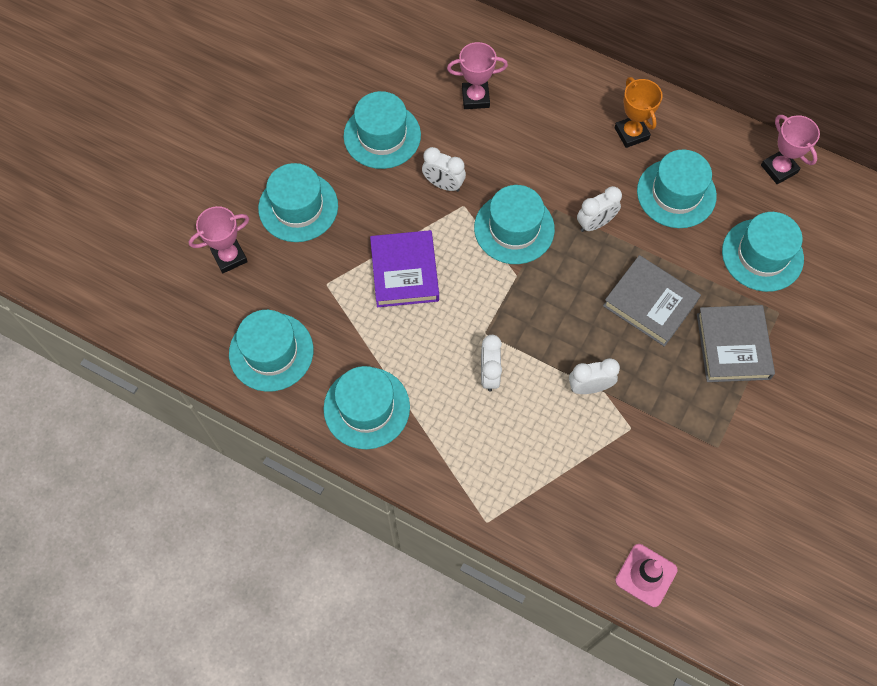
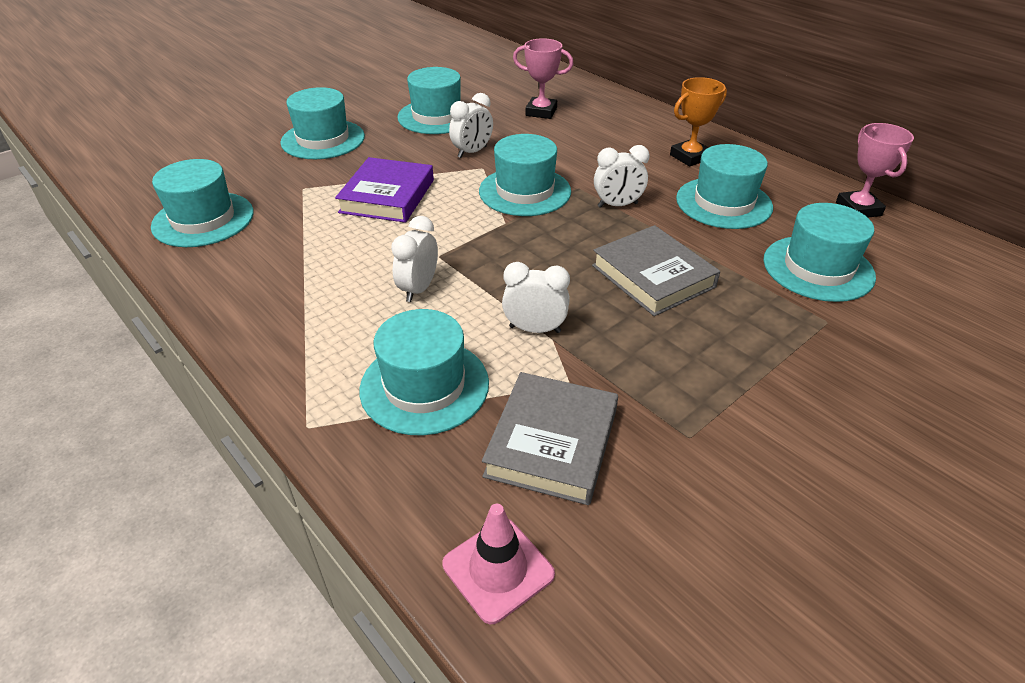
camera: 20 degrees right, 25 degrees down
pink trophy [189,206,249,273] -> none
turquoise hat [323,366,410,449] -> turquoise hat moved to [359,309,489,435]
white clock [422,147,466,192] -> white clock turned 90 degrees counterclockwise [449,93,493,158]
orange trophy [615,77,663,148] -> orange trophy turned 60 degrees clockwise [670,77,727,167]
grey book [697,305,775,382] -> grey book moved to [482,372,618,505]

